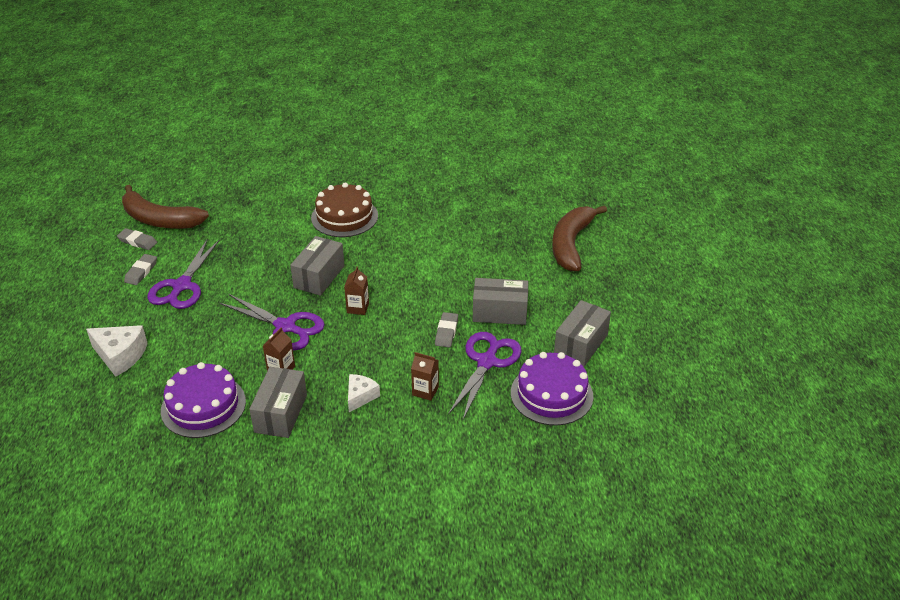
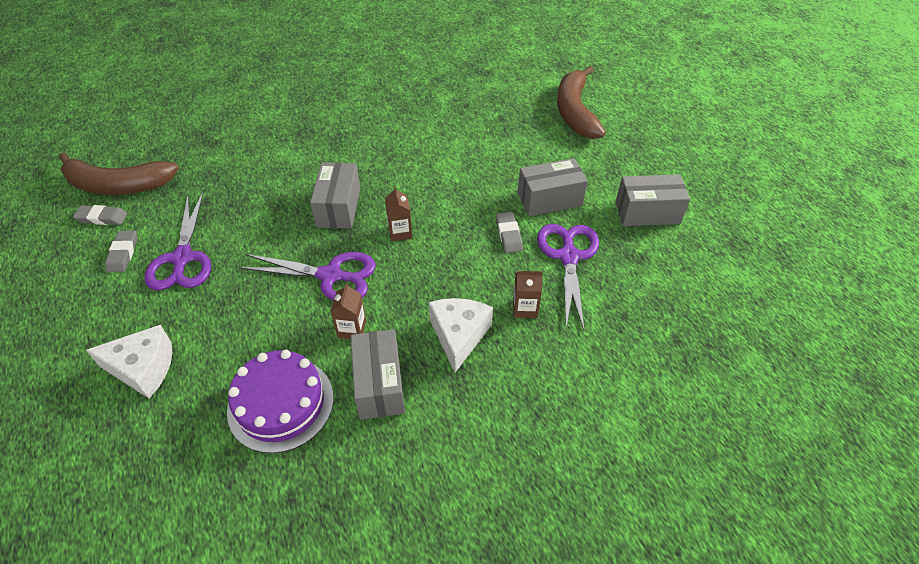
camera: 20 degrees left, 10 degrees up
brown cake [311,182,378,237] -> none
white cheese [348,374,380,412] -> white cheese [429,298,493,372], size x1.57
purple cake [511,352,593,426] -> none
grey box [554,300,611,367] -> grey box turned 75 degrees clockwise [616,174,690,226]

